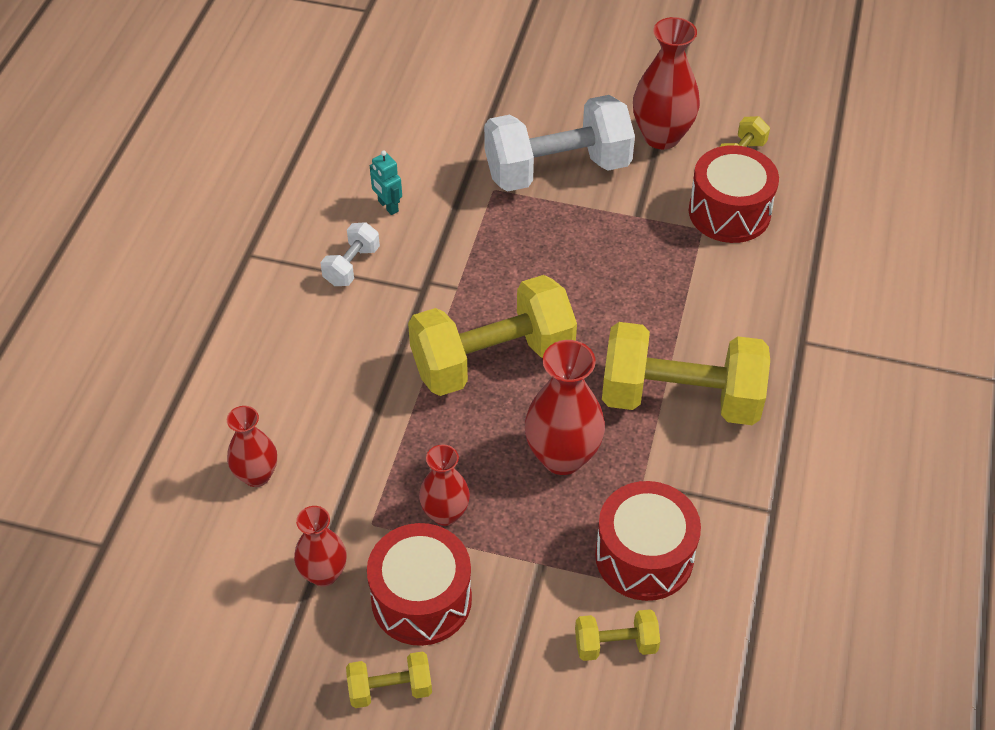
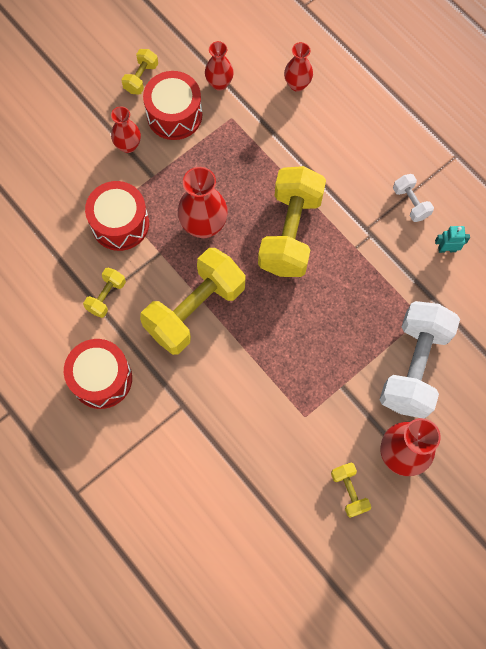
camera: 125 degrees right, 20 degrees up
red vase [419,444,470,526] -> red vase moved to [111,106,141,153]
yellow dumbbell [575,609,660,661] -> yellow dumbbell moved to [83,268,126,318]
red drum [689,145,779,243] -> red drum moved to [64,339,132,409]

